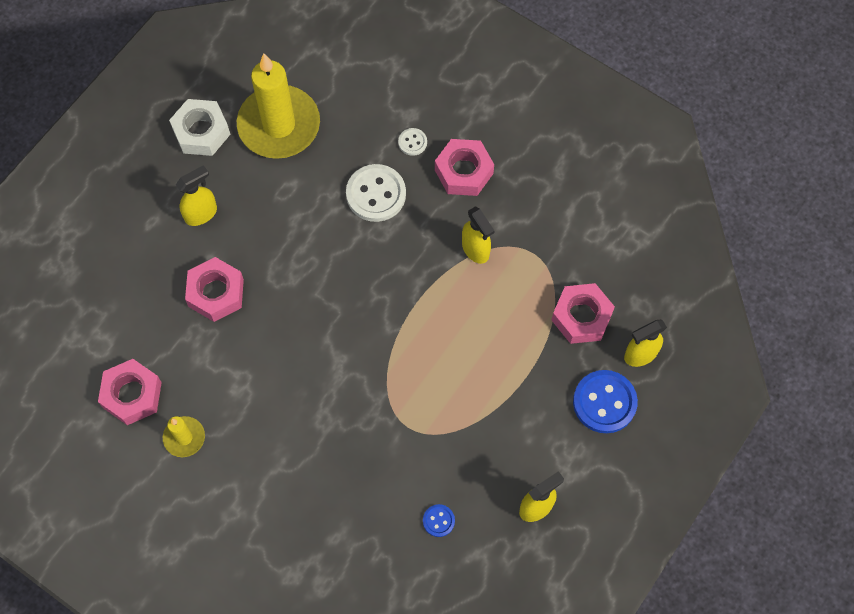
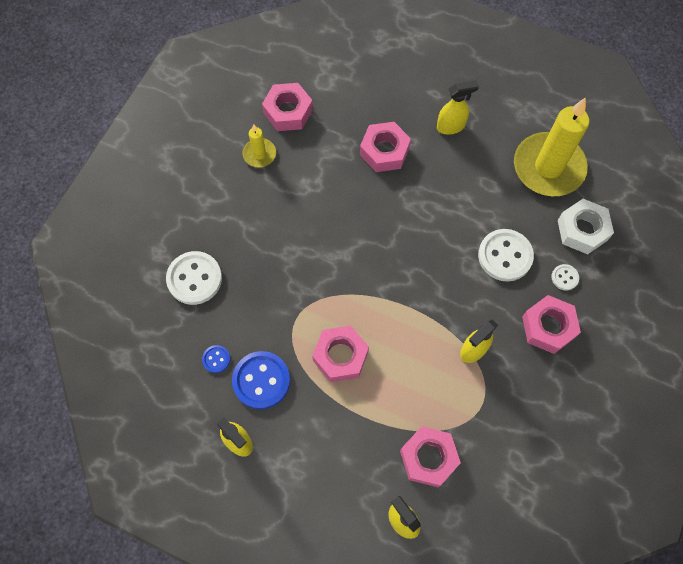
camera: 80 degrees right, 0 degrees up
white nut [169,99,230,156] -> white nut moved to [558,199,614,254]
yellow spray bottle [176,165,217,226] -> yellow spray bottle turned 60 degrees counterclockwise [437,80,479,135]
blue button [573,370,638,433] -> blue button moved to [232,351,290,409]
none -> white button [166,251,222,305]
none -> pink nut [312,325,369,382]

